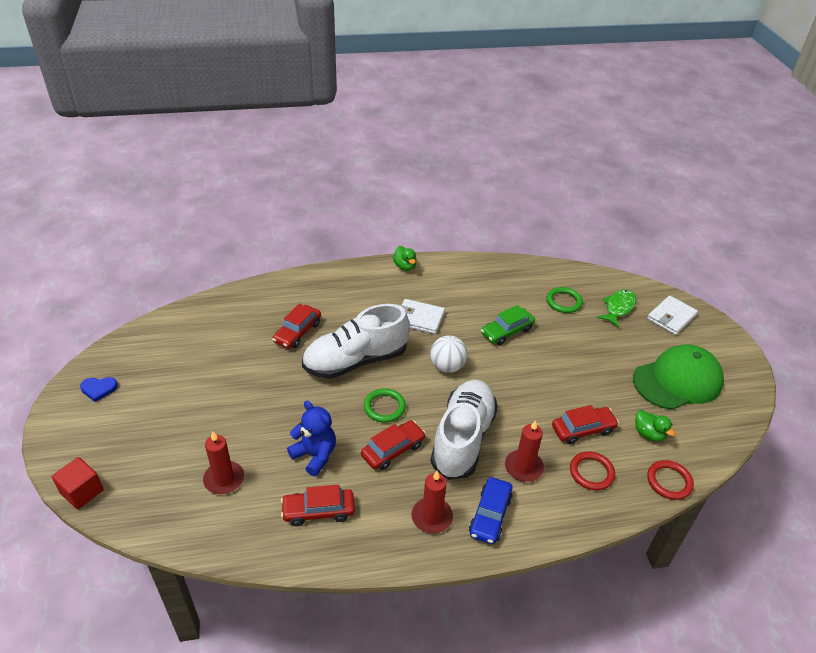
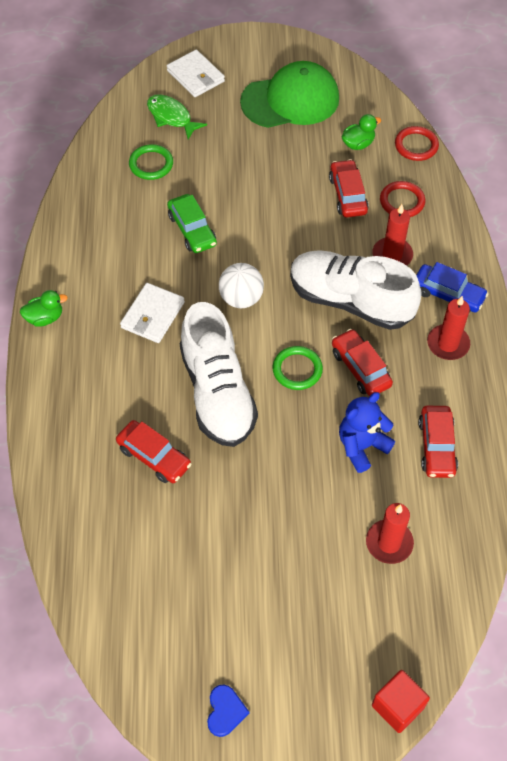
camera: 80 degrees left, 15 degrees up
green cap [633,345,724,410] -> green cap turned 90 degrees clockwise [240,61,339,128]

